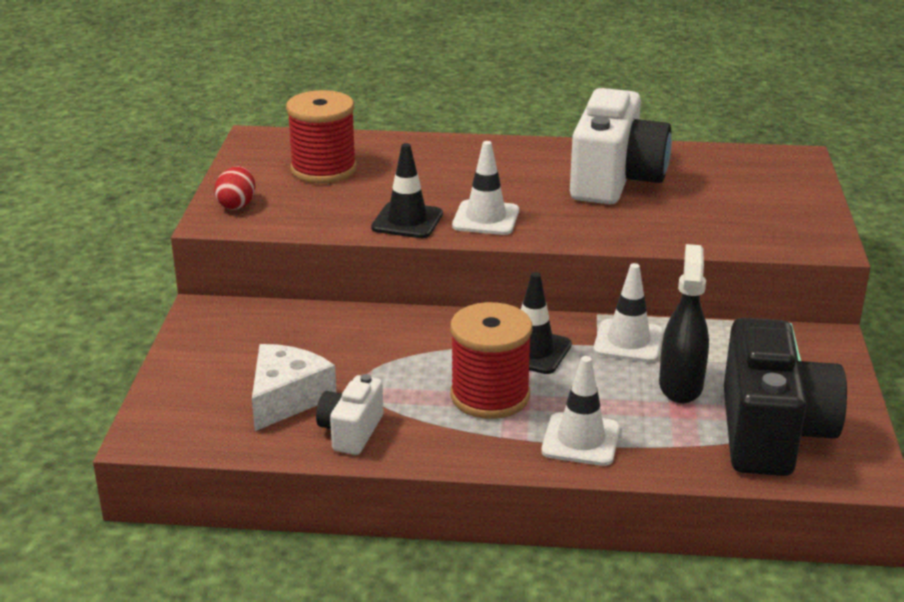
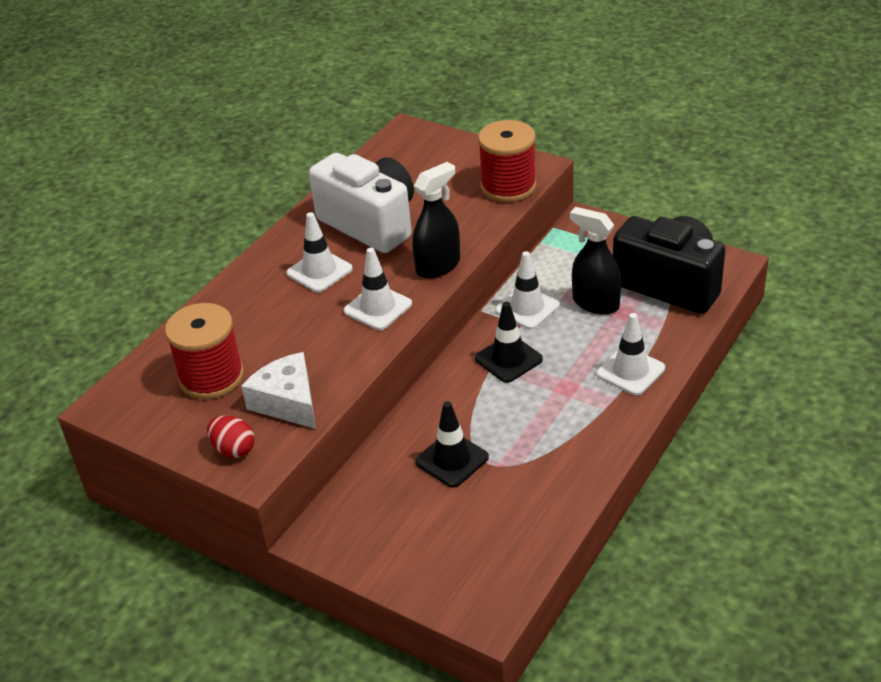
camera: 60 degrees left, 10 degrees up
white cheese [252,344,337,431] -> white cheese moved to [241,352,316,429]
white camera [316,374,383,455] -> none
black traffic cone [371,143,443,238] -> black traffic cone moved to [415,401,489,488]
red spool [450,302,532,419] -> red spool moved to [478,120,537,202]
none -> white traffic cone [287,212,353,292]
none -> black spray bottle [412,162,460,278]

